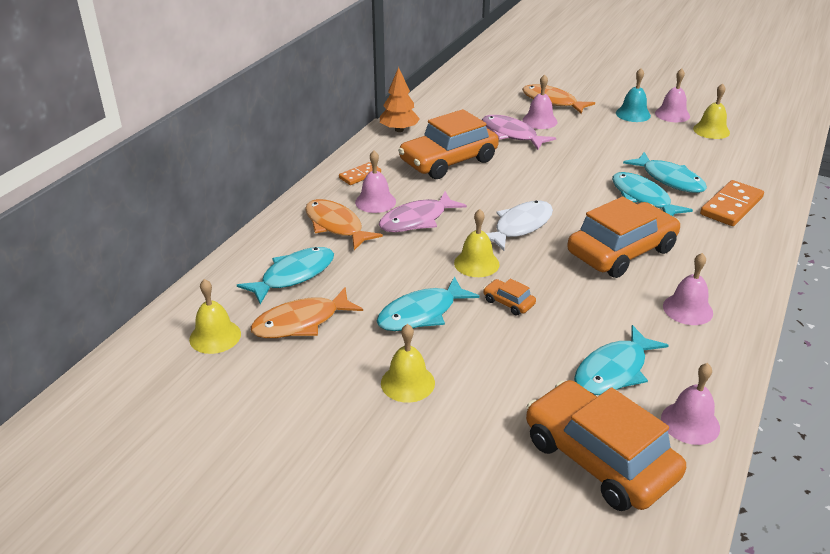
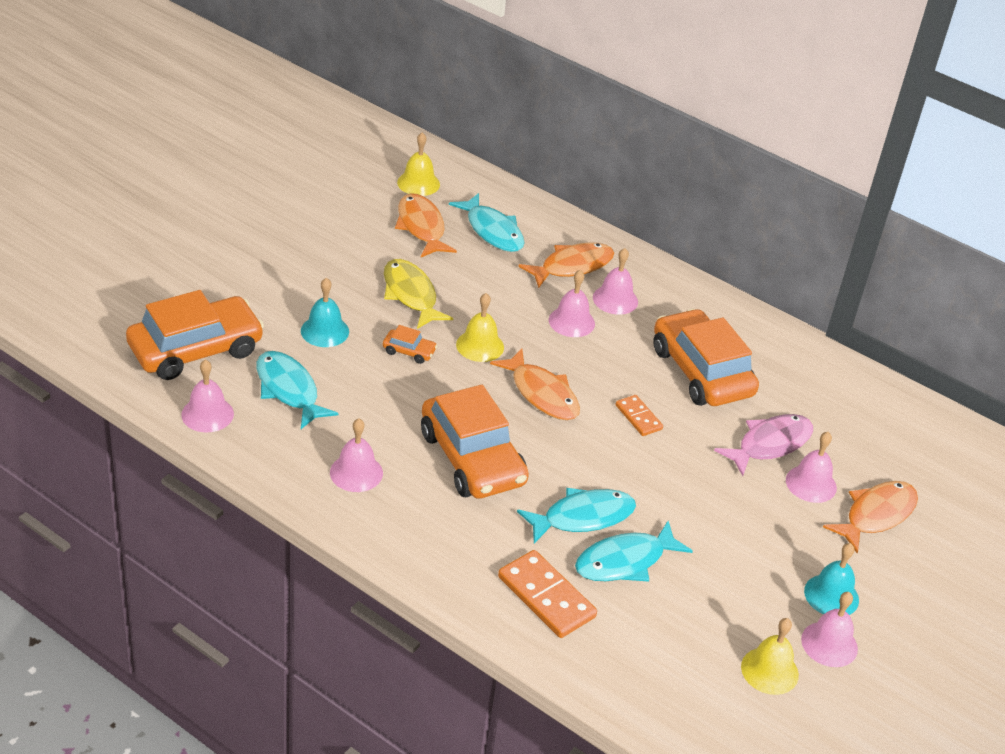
camera: 95 degrees right, 5 degrees up
orange domino [339,162,381,185] -> orange domino moved to [616,395,663,436]
turquoise fish [377,276,480,331] -> yellow fish [384,259,453,329]
pink fish [379,192,467,232] -> pink bell [549,270,595,337]
orange tree [380,67,420,132] -> none
yellow bell [381,324,435,403] -> none
orange car [483,279,536,315] -> orange car turned 60 degrees clockwise [383,325,437,364]
white fish [486,201,553,251] -> orange fish [490,349,580,420]
none -> turquoise bell [301,278,349,347]

